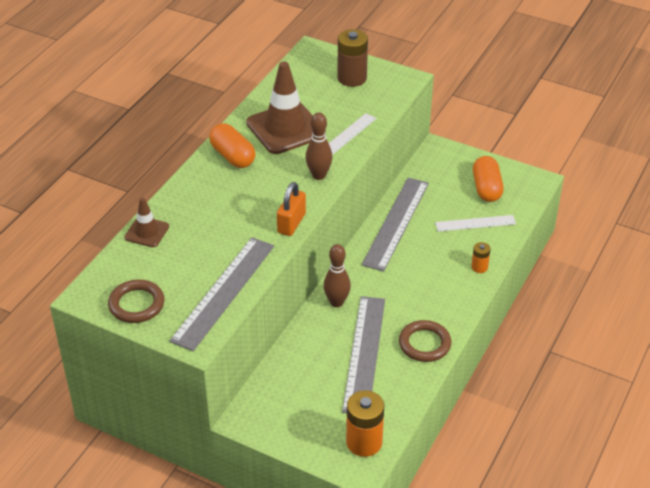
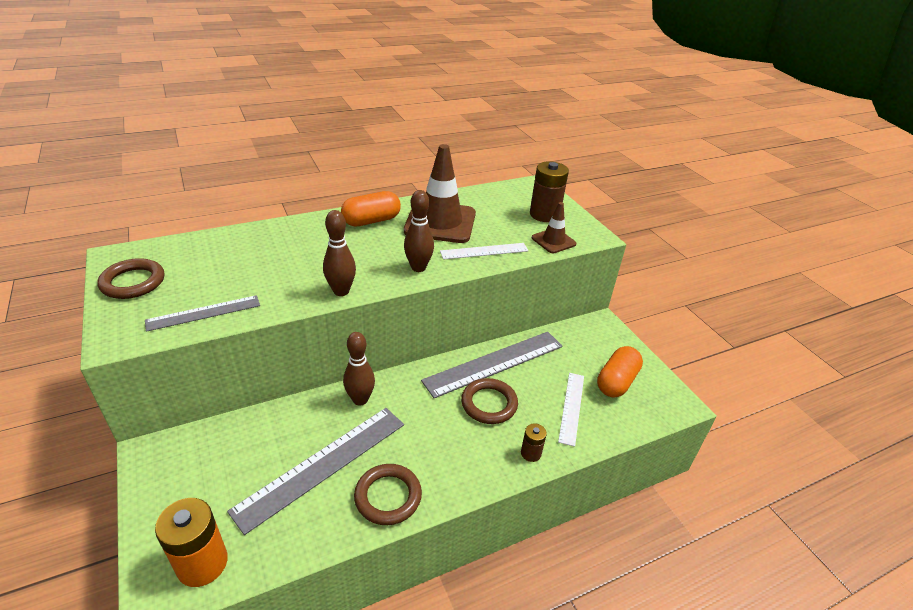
camera: 35 degrees right, 5 degrees down
brown traffic cone [124,197,169,247] -> brown traffic cone moved to [532,202,576,253]
grey ruler [169,237,274,351] -> grey ruler [145,295,260,332], size x0.58
orange capsule [209,123,255,168] -> orange capsule turned 60 degrees clockwise [341,191,401,226]
orange padlock [277,182,306,236] -> brown bowling pin [323,210,356,296]
white ruler [435,215,516,232] -> white ruler turned 75 degrees clockwise [558,373,584,447]
orange battery [471,242,490,273] -> brown battery [521,423,547,462]
none -> brown ring [461,378,518,424]

